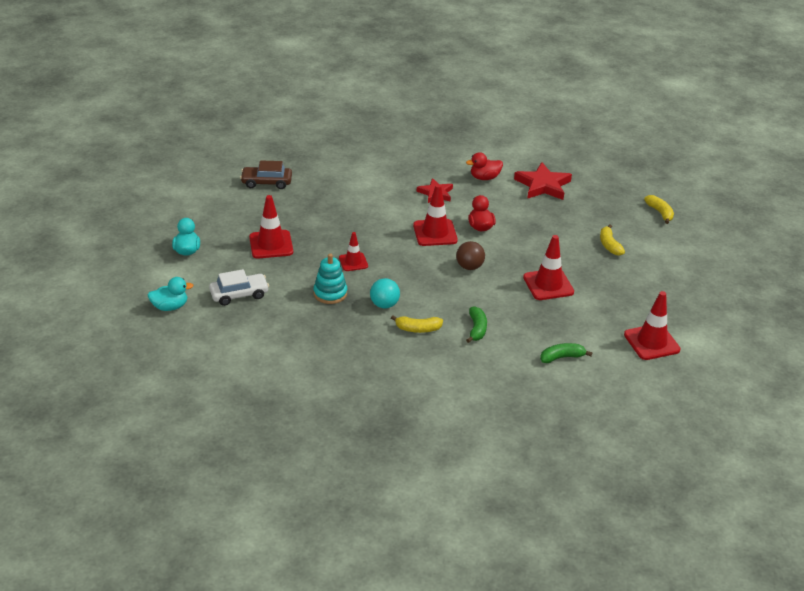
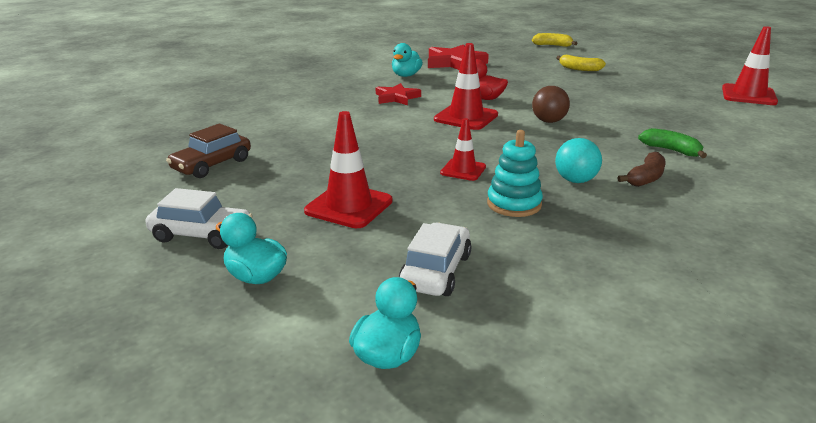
camera: 50 degrees left, 10 degrees down
yellow banana [391,315,443,333] -> brown banana [617,152,666,187]
red duck [466,152,503,180] -> turquoise duck [392,43,423,77]
red traffic cone [523,235,574,300] -> none
green banana [540,343,592,363] -> none
none -> white car [145,188,253,249]

